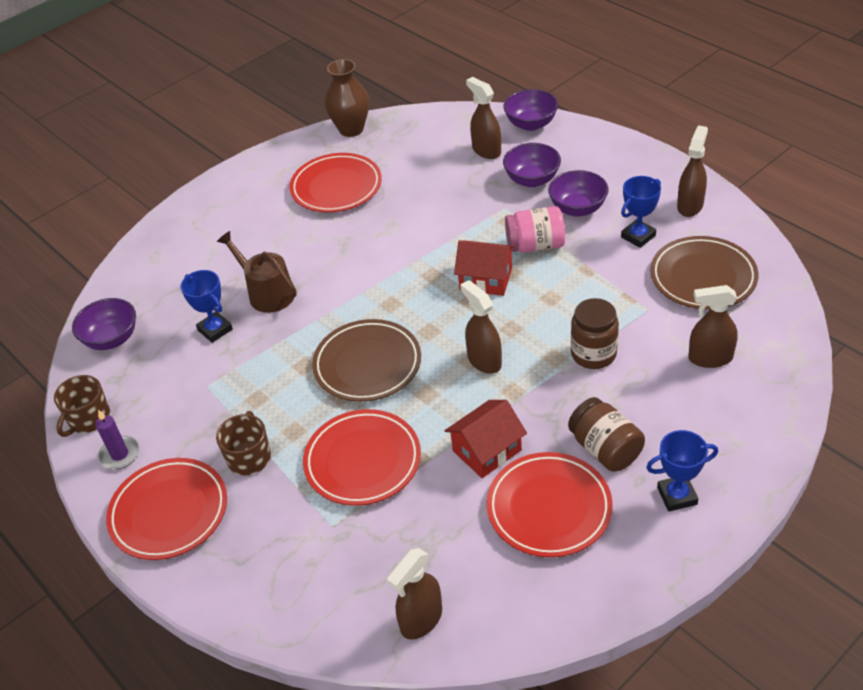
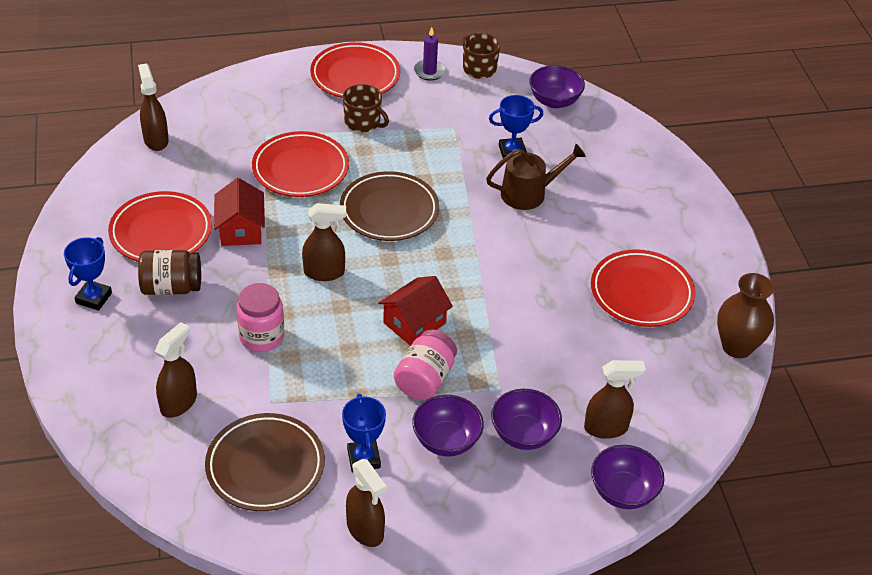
camera: 115 degrees right, 0 degrees up
brown jar [571,298,619,369] -> pink jar [237,283,284,352]

